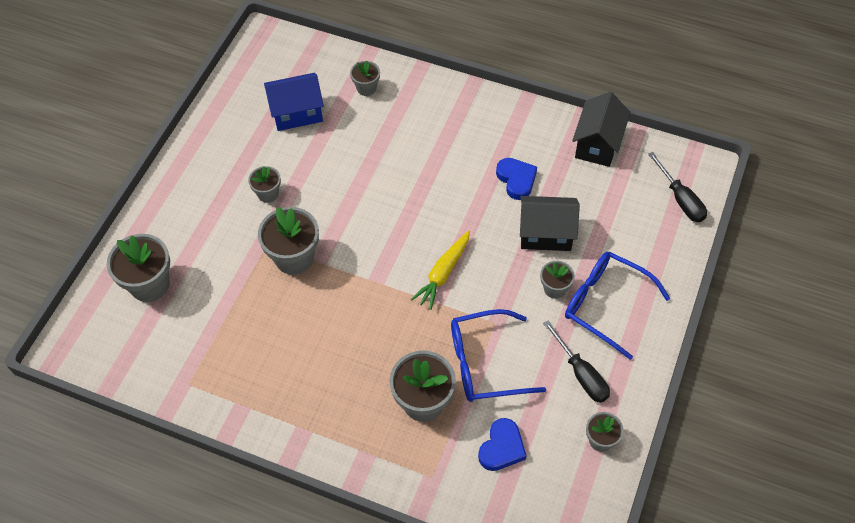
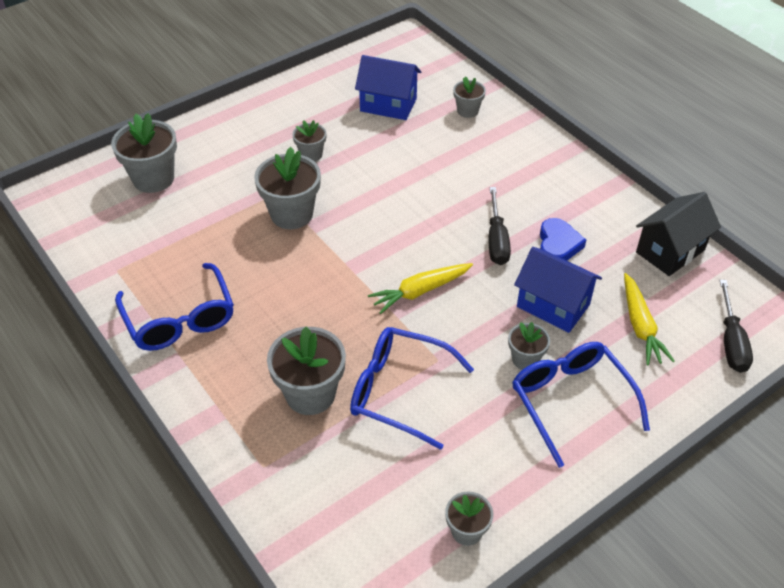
camera: 30 degrees right, 10 degrees down
blue heart [478,418,527,471] -> none
black house [520,196,580,251] -> blue house [514,247,602,333]
black screwdriver [543,321,610,403] -> black screwdriver moved to [488,187,511,265]
none -> blue glasses [115,263,234,351]
none -> yellow carrot [624,273,675,365]

